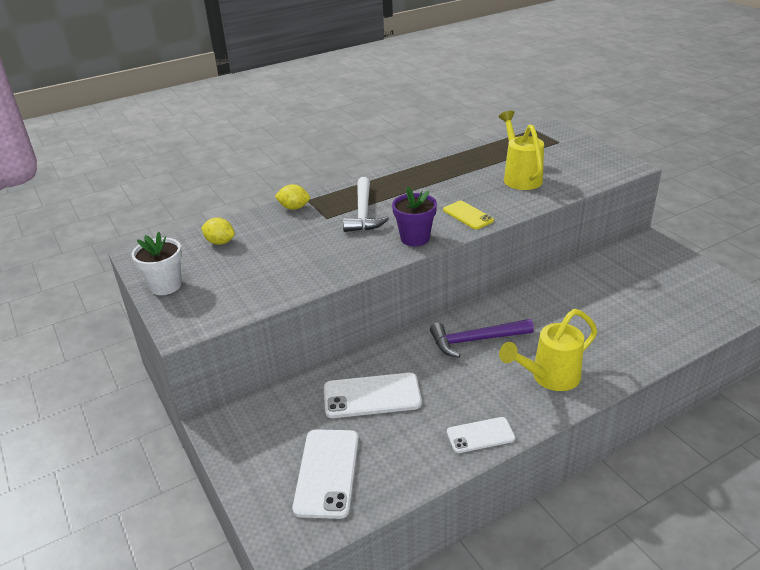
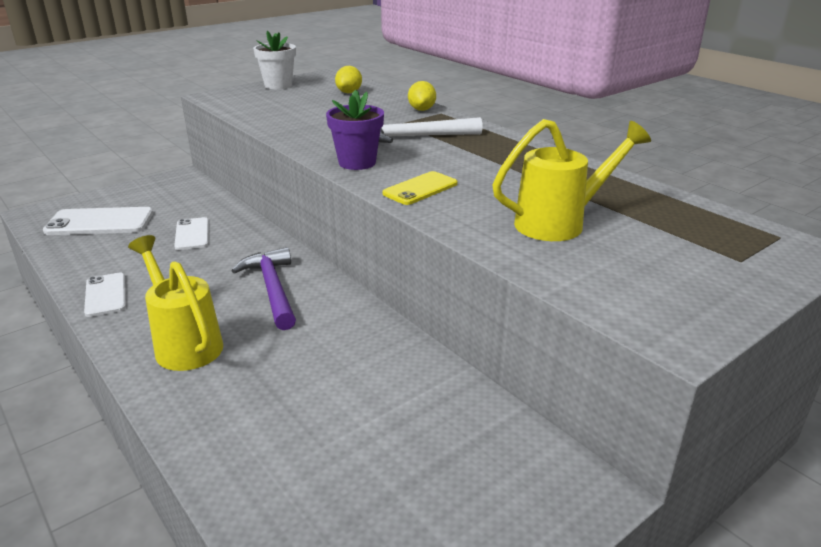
camera: 80 degrees right, 5 degrees down
white phone [324,373,422,418] -> white phone [174,217,209,250], size x0.62

